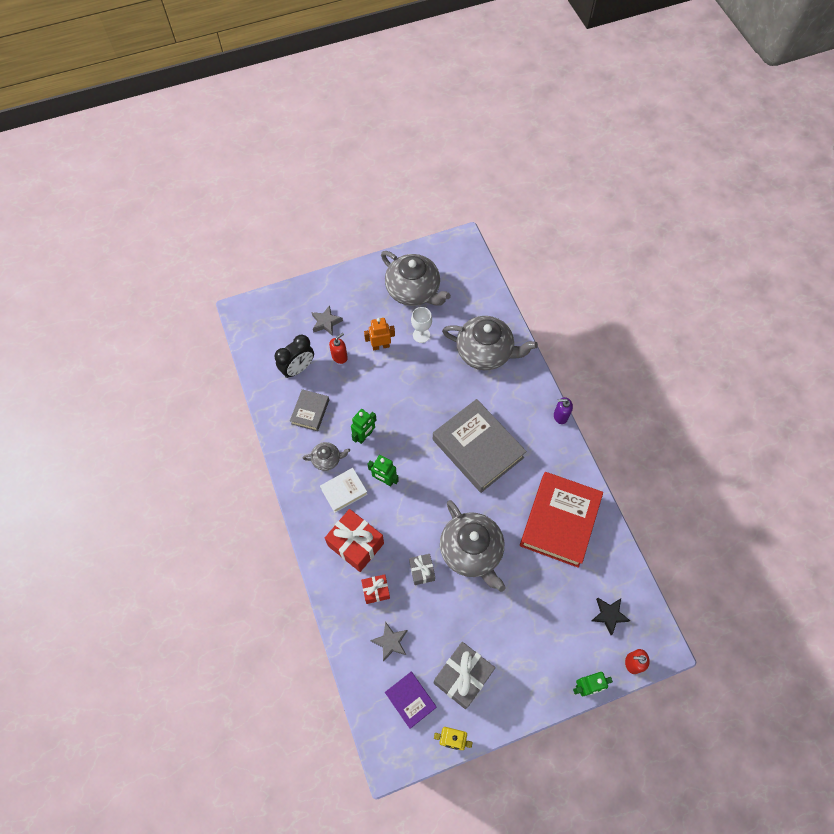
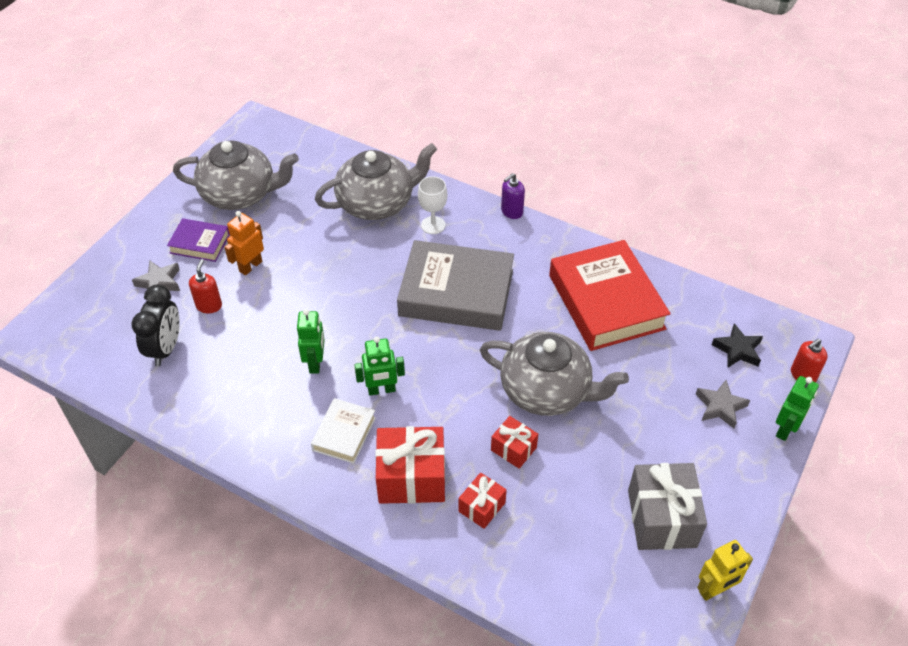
camera: 40 degrees left, 15 degrees down
grey book [290,389,329,431] -> none
grey teapot [302,442,350,471] -> none
grey star [370,621,407,662] -> grey star moved to [696,380,750,428]
purple book [385,672,436,729] -> purple book moved to [167,218,230,262]
grey gift [409,554,435,585] -> red gift [491,416,538,469]
white goblet [411,307,432,343] -> white goblet moved to [418,176,447,234]

